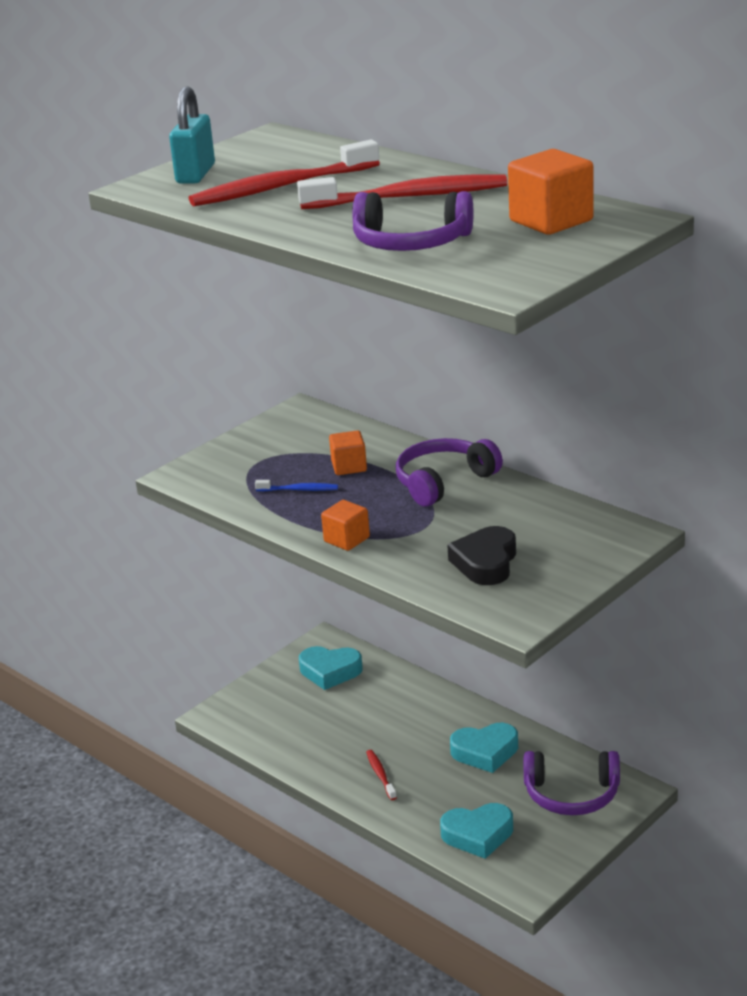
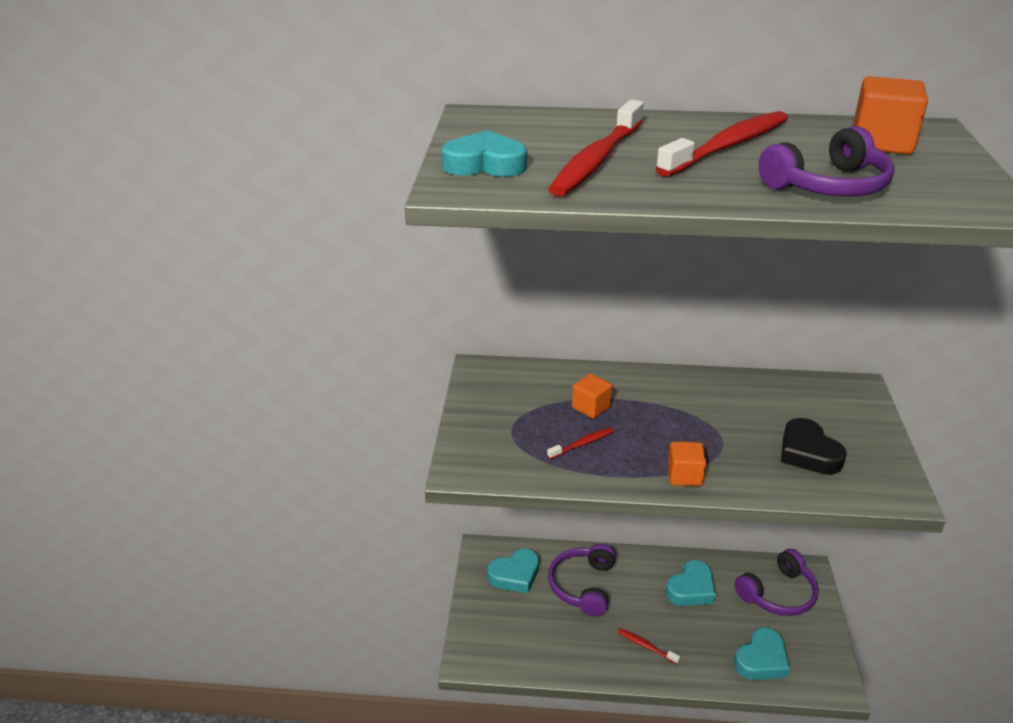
camera: 40 degrees left, 5 degrees up
turquoise padlock [169,87,215,184] -> turquoise heart [441,130,527,177]
blue toothbrush [255,480,338,491] -> red toothbrush [547,427,614,459]
purple headphones [396,438,503,506] -> purple headphones moved to [548,543,616,616]

